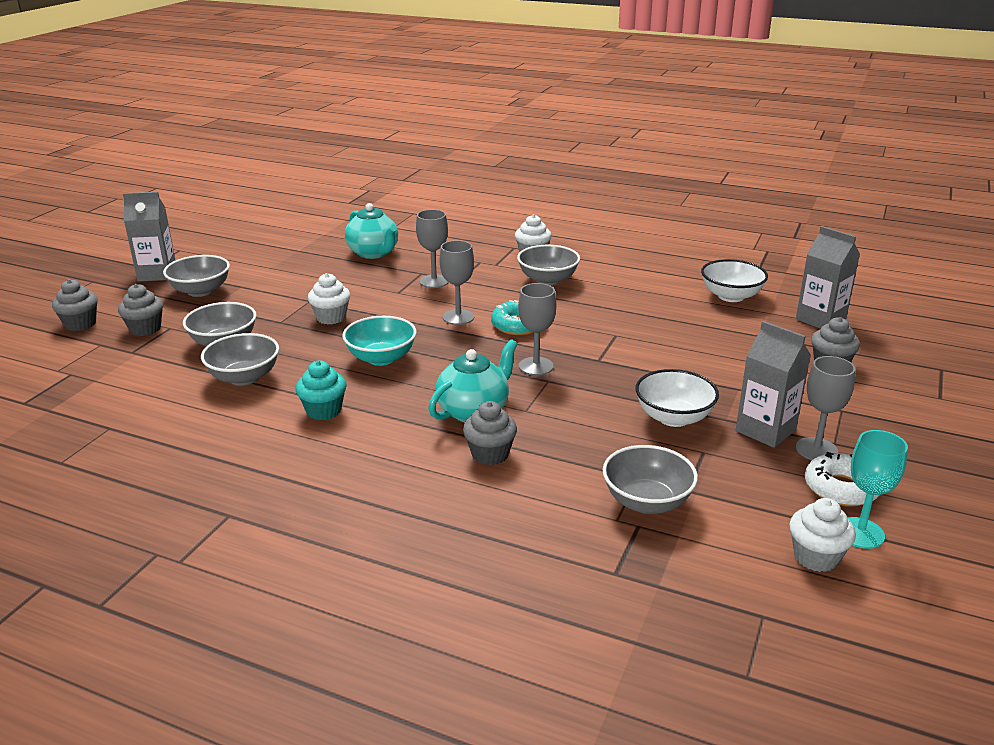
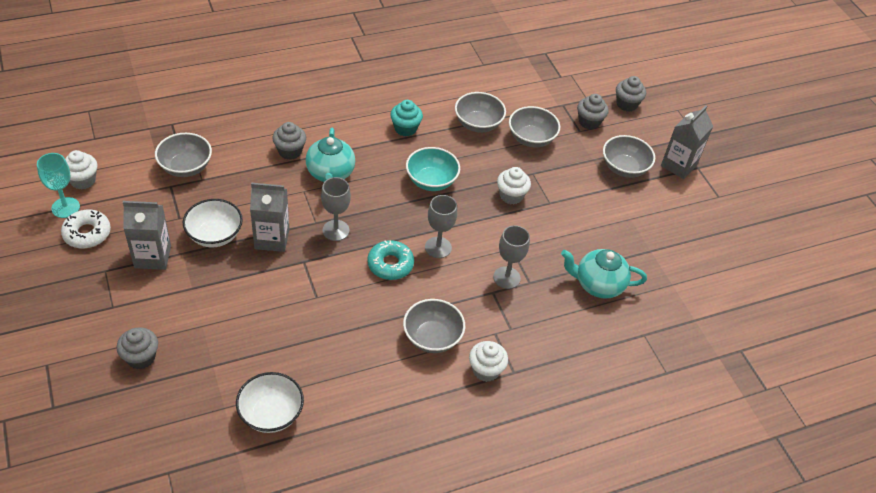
camera: 130 degrees right, 20 degrees up
grey carton [796,226,860,329] -> grey carton moved to [250,183,289,252]
grey goblet [796,356,856,460] -> none

